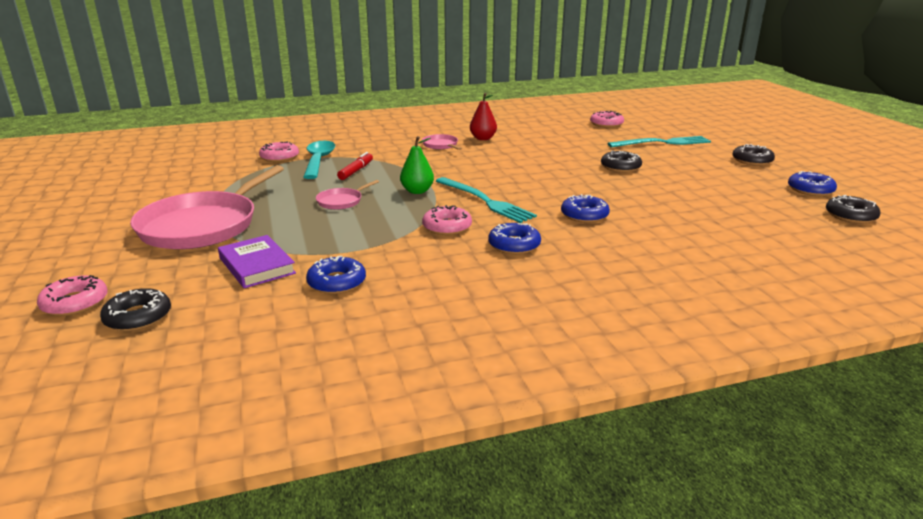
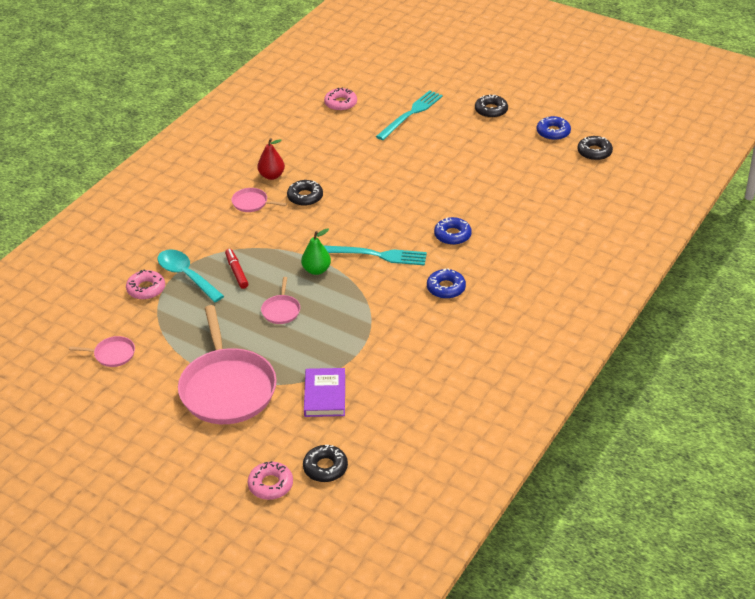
camera: 40 degrees left, 15 degrees up
purple book [218,235,296,288] -> purple book turned 75 degrees clockwise [304,368,345,417]
blue donut [306,256,366,294] -> none
pink donut [422,205,472,235] -> none
black donut [601,151,642,172] -> black donut moved to [287,180,323,206]
none -> pink pan [69,336,135,367]

